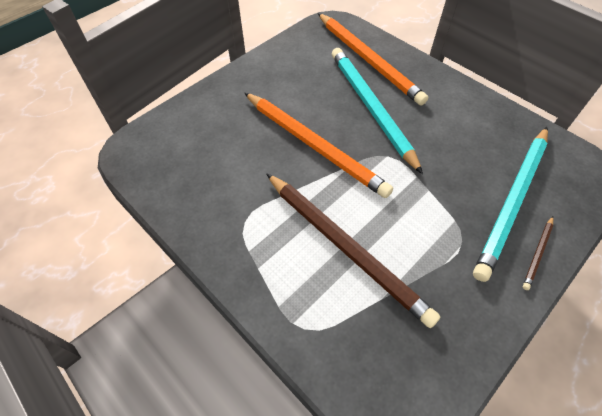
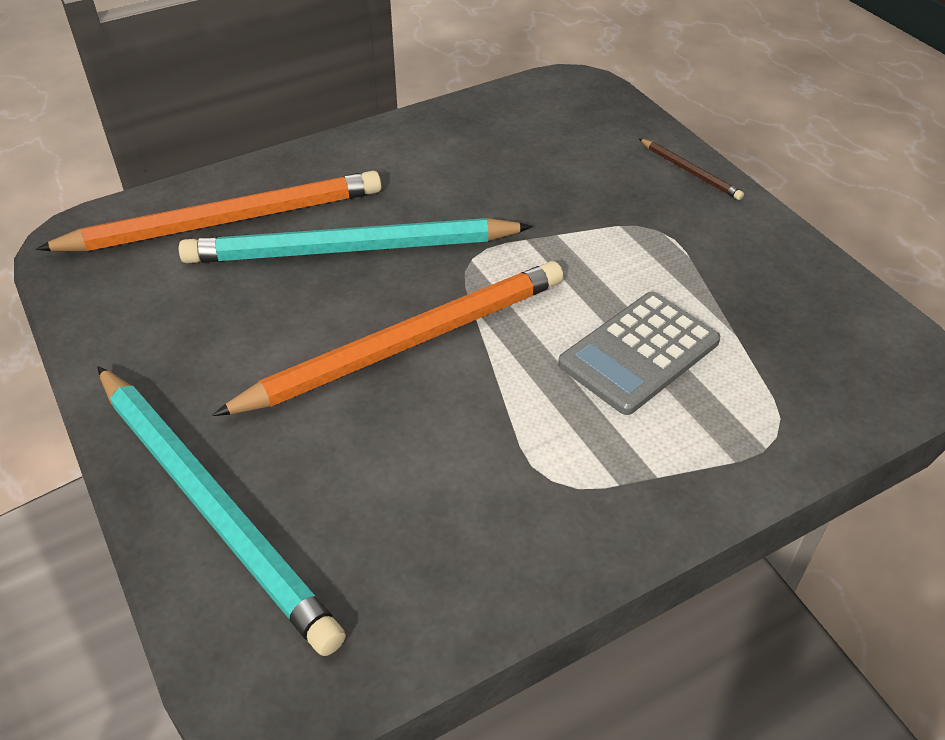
camera: 75 degrees left, 10 degrees down
brown pencil [266,173,440,328] -> grey calculator [558,292,720,415]
turquoise pencil [473,127,548,282] -> turquoise pencil moved to [97,366,346,656]

